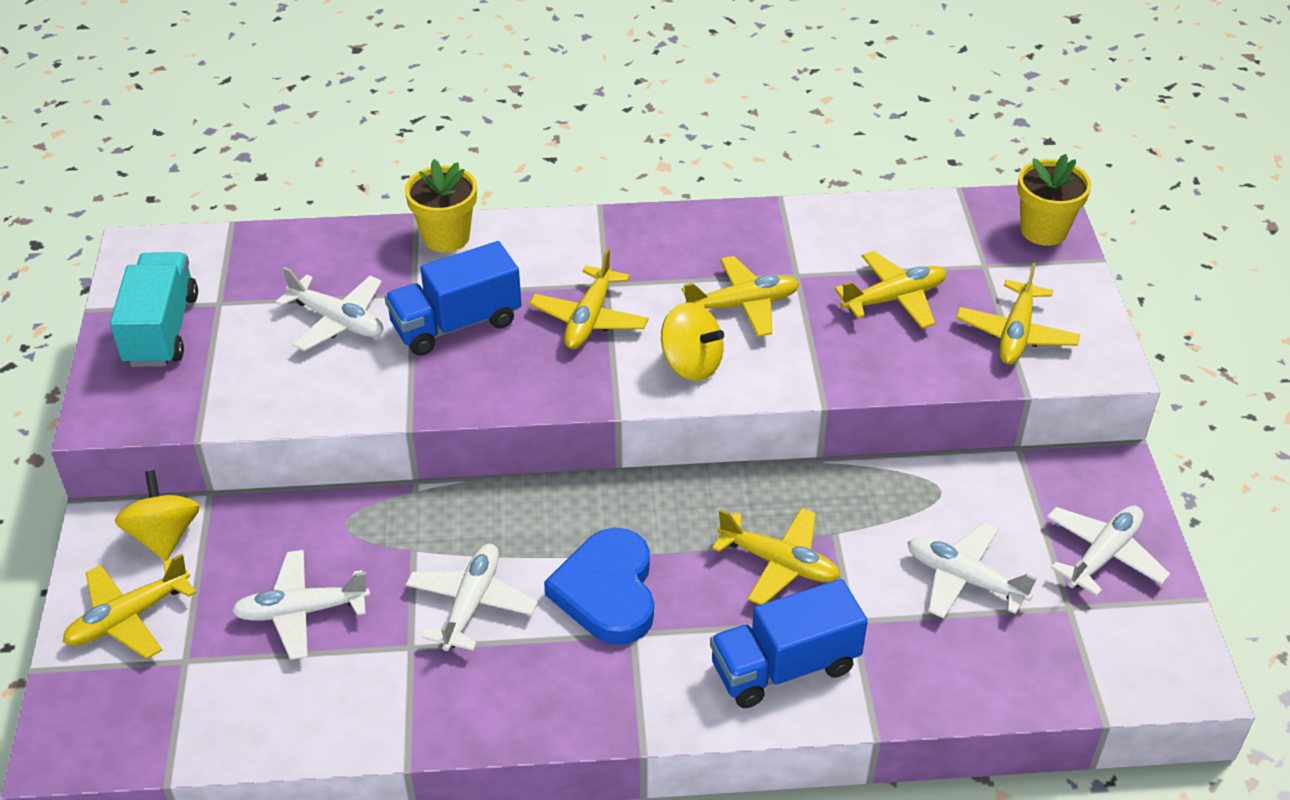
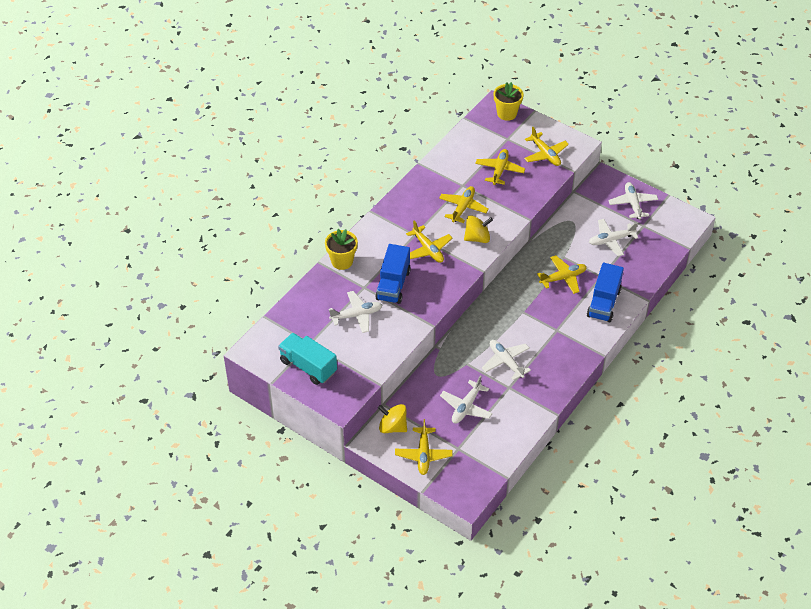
camera: 50 degrees left, 5 degrees up
blue heart [544,528,654,645] -> none

